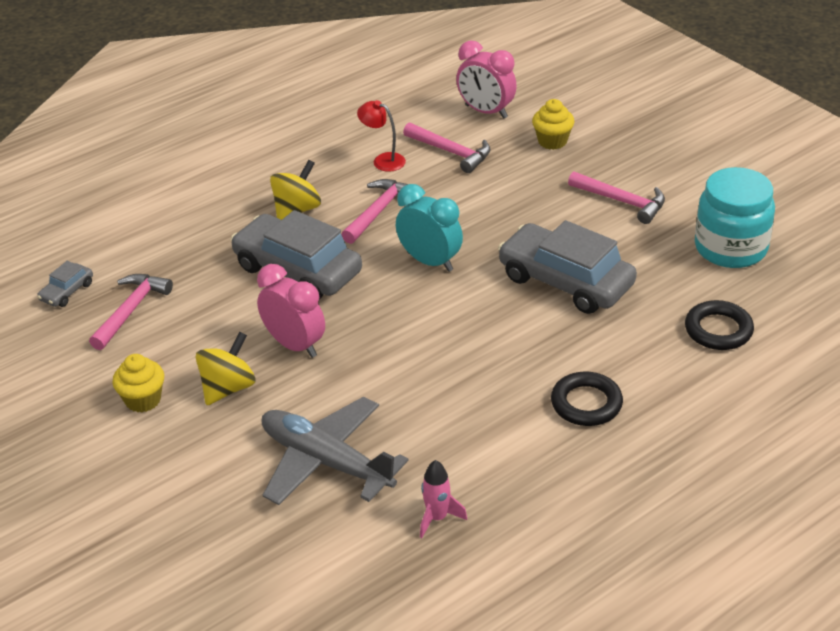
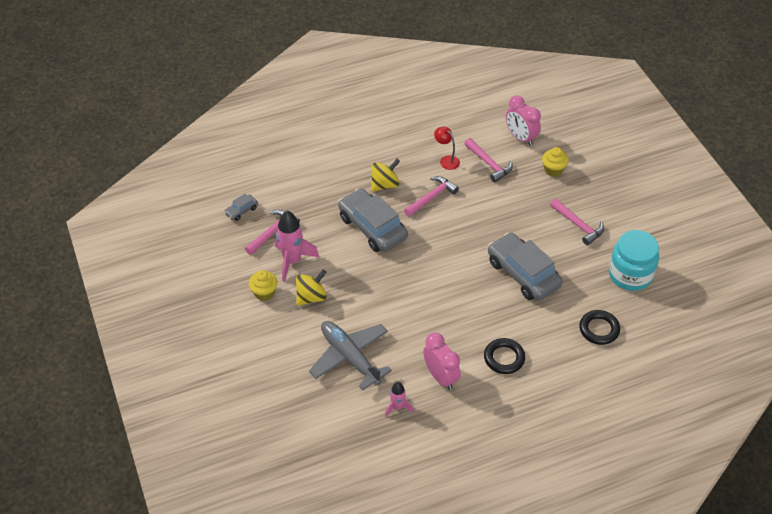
camera: 15 degrees right, 10 degrees up
pink clock [257,264,325,358] -> pink clock moved to [423,333,461,390]
turquoise clock [396,184,463,272] -> none
none -> pink rocket [275,211,319,282]

